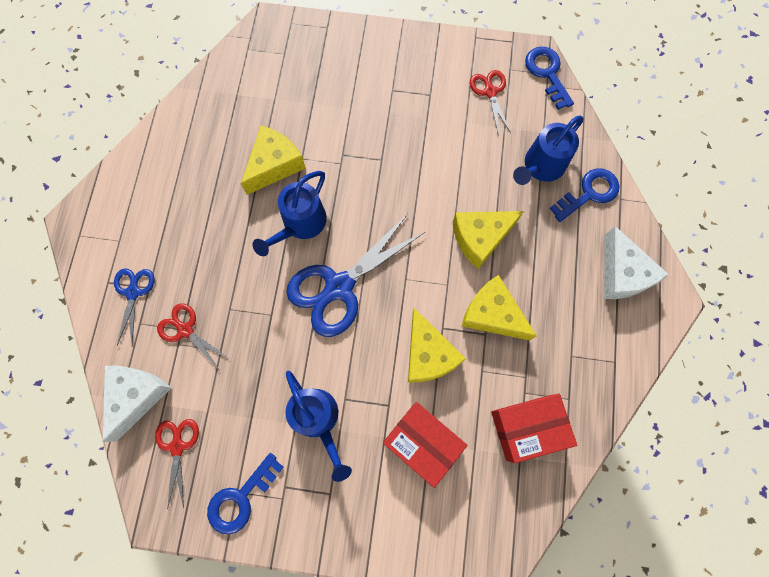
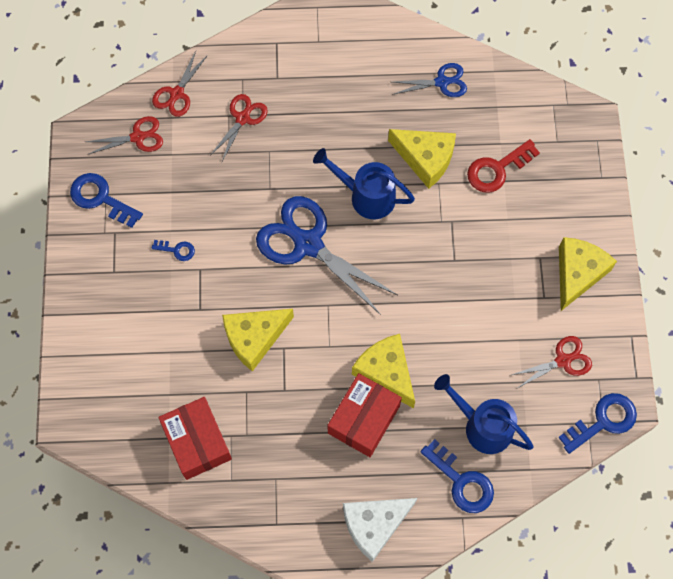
camera: 80 degrees right, 5 degrees down
white cheese [103,366,171,442] -> red scissors [152,51,208,117]
blue scissors [114,269,155,346] -> blue scissors moved to [392,63,467,97]
blue watering can [285,371,352,482] -> blue key [151,240,195,261]
red box [383,402,467,488] -> red box moved to [328,373,402,457]
yellow cheese [462,275,537,340] -> yellow cheese moved to [559,237,617,311]
none -> red key [467,139,540,193]

